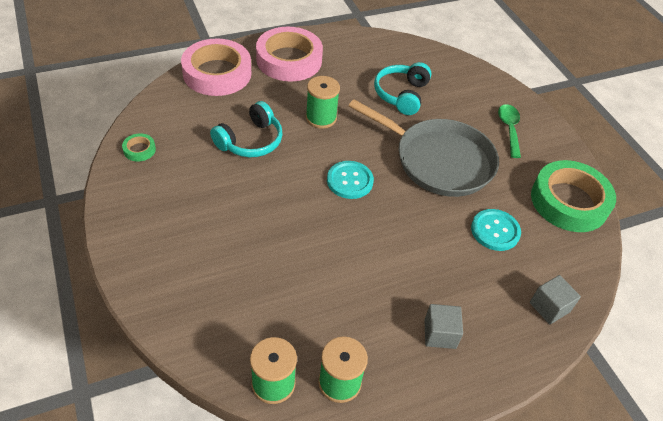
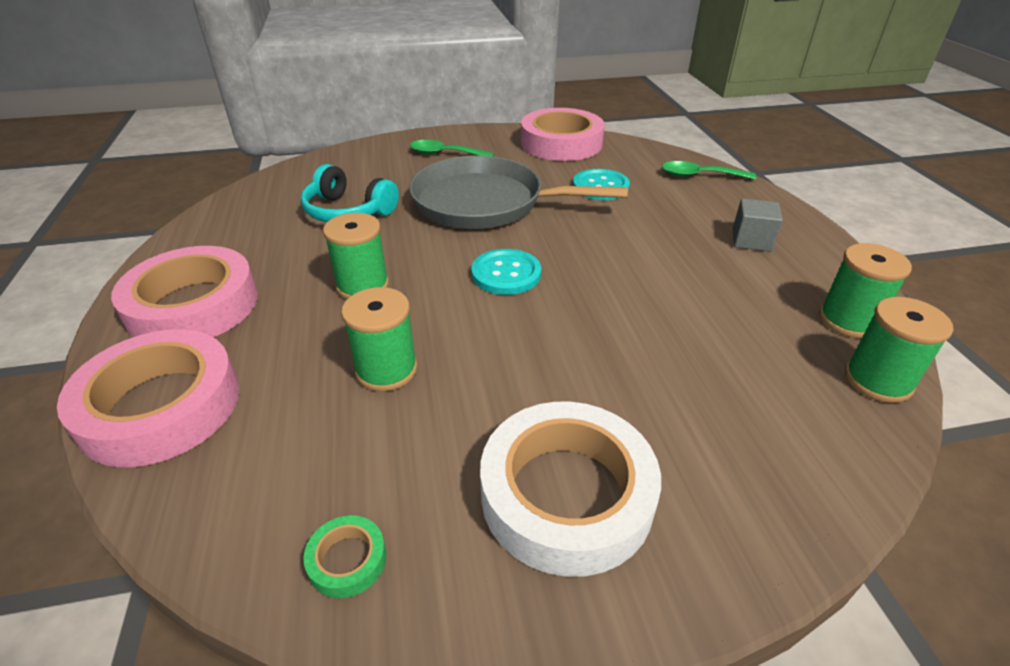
camera: 75 degrees left, 10 degrees down
turquoise headphones [210,101,283,157] -> green spool [341,287,417,391]
grey pan [349,99,499,197] -> grey pan turned 120 degrees counterclockwise [409,156,628,229]
grey cube [530,275,581,324] -> green spoon [662,161,756,180]
green tape [531,160,616,232] -> pink tape [521,108,605,161]
none -> white tape [480,402,661,577]

